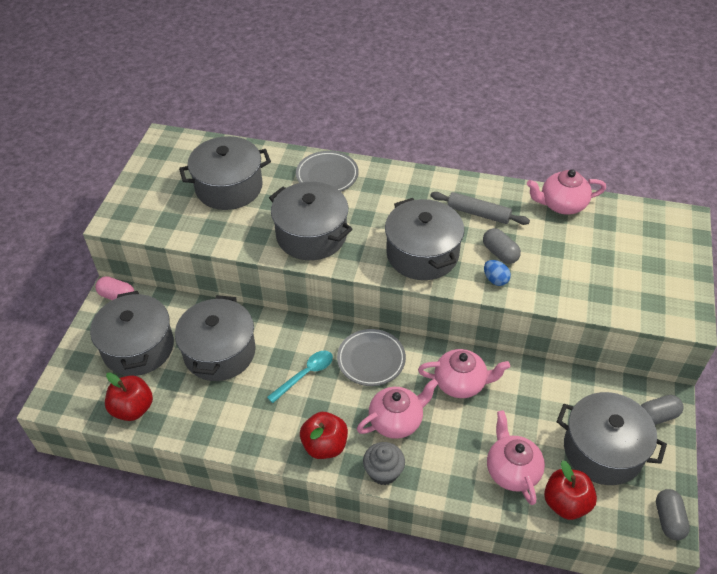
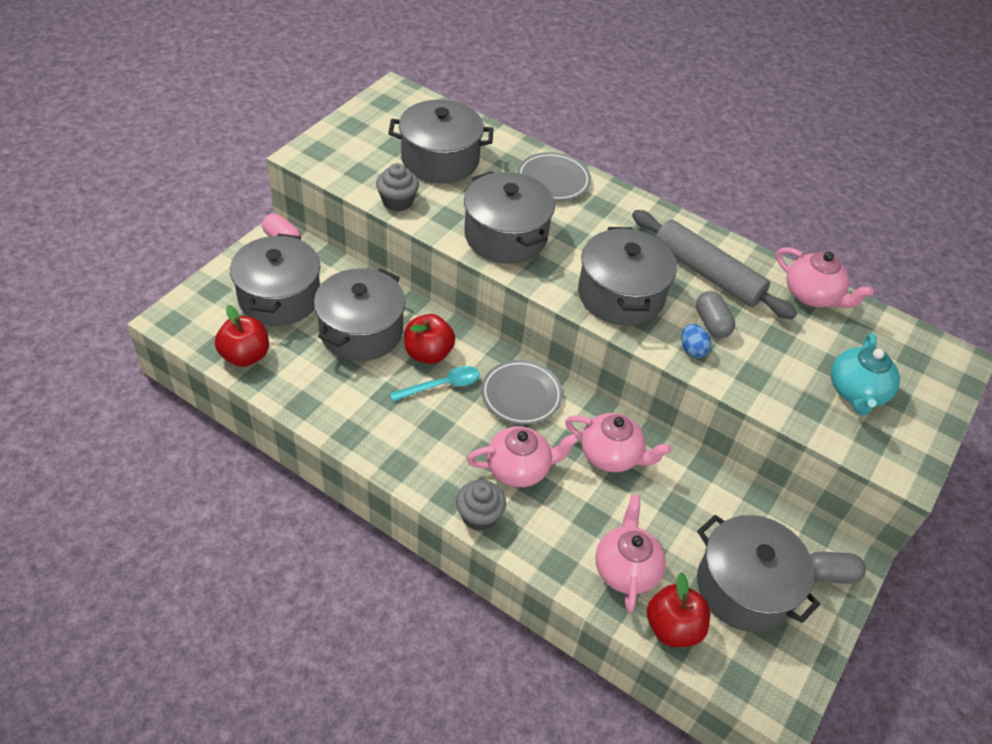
camera: 15 degrees right, 0 degrees up
red apple [300,412,348,459] -> red apple moved to [404,314,455,364]
grey rolling pin [431,192,530,225] -> grey rolling pin [632,210,797,320], size x1.57
pink teapot [527,169,606,214] -> pink teapot turned 150 degrees counterclockwise [776,247,874,308]
grey capsule [656,489,690,540] -> none
none -> grey cupcake [376,163,419,212]
none -> turquoise teapot [831,333,900,416]

